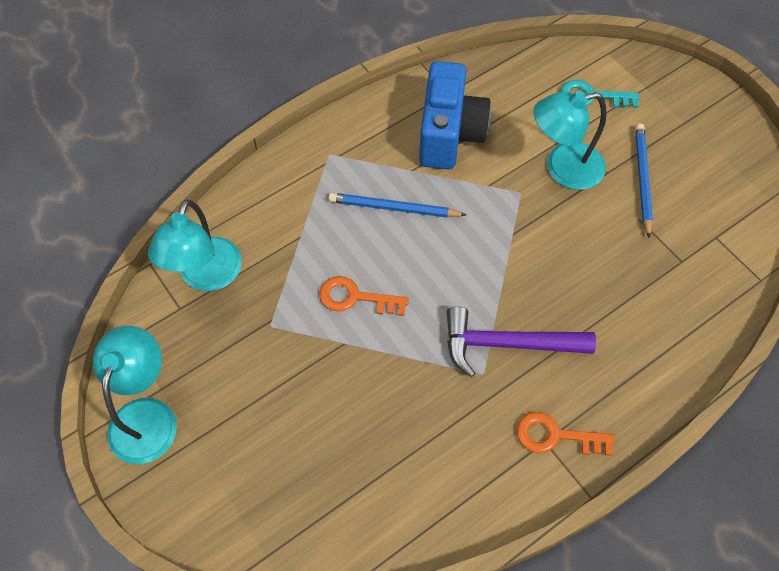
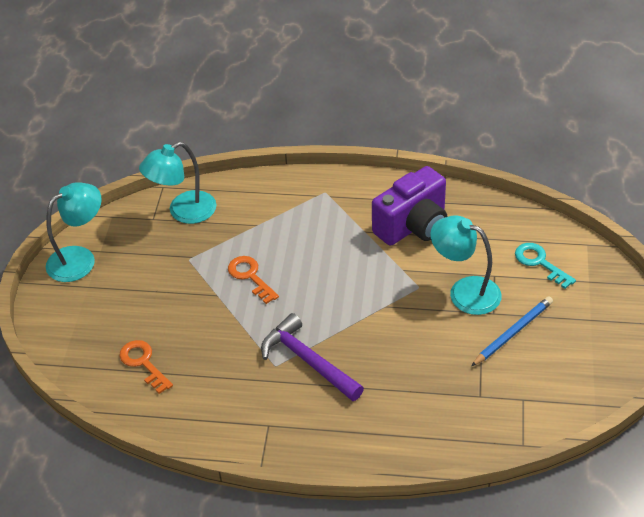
camera: 45 degrees right, 15 degrees down
blue pencil [329,193,466,217] -> none
blue camera [419,61,491,170] -> purple camera [372,166,447,246]
orange key [517,412,615,456] -> orange key moved to [119,340,173,394]

